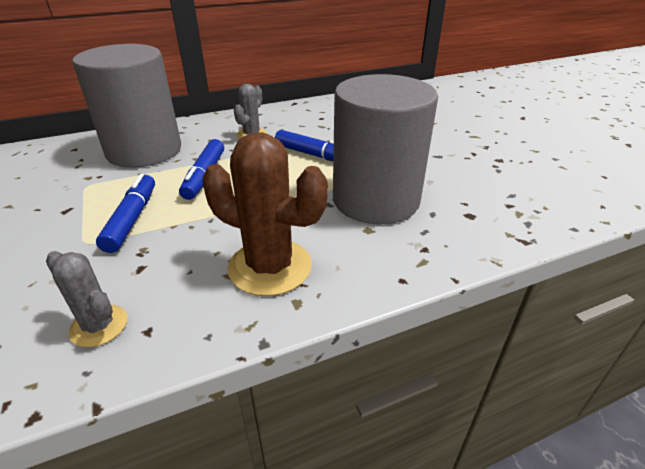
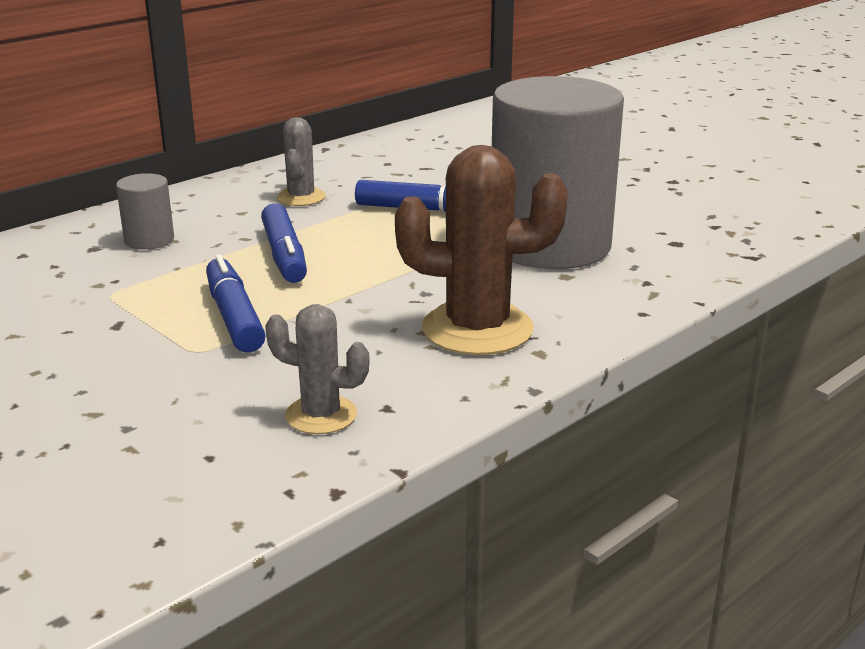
camera: 20 degrees left, 10 degrees down
grey cylinder [72,44,181,167] -> grey cylinder [116,173,174,250], size x0.40

